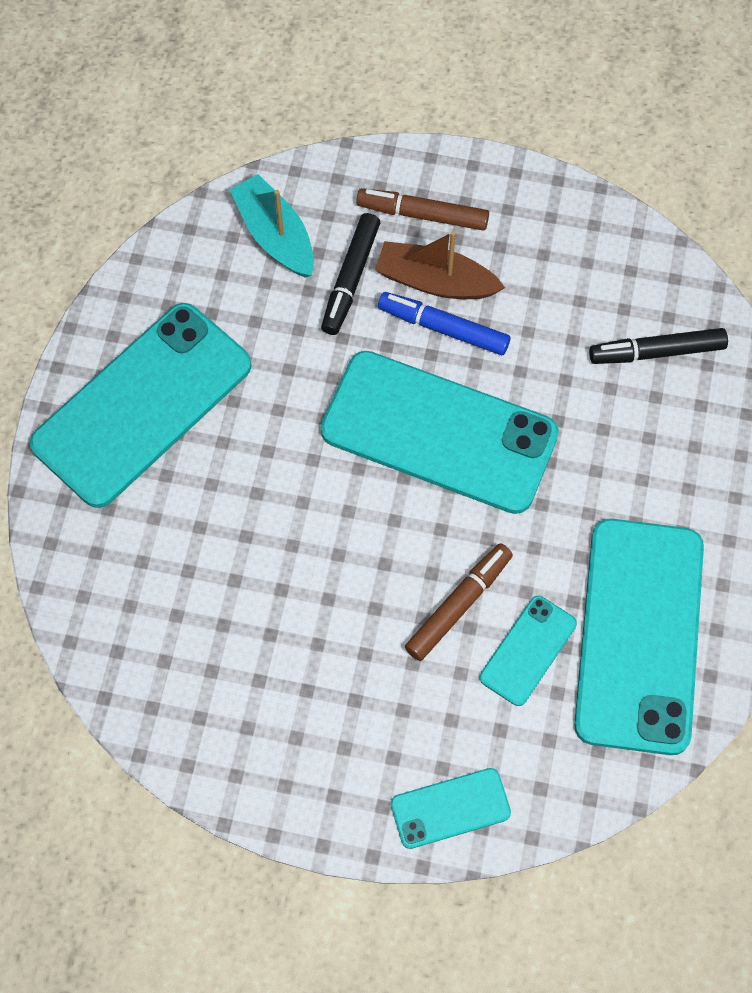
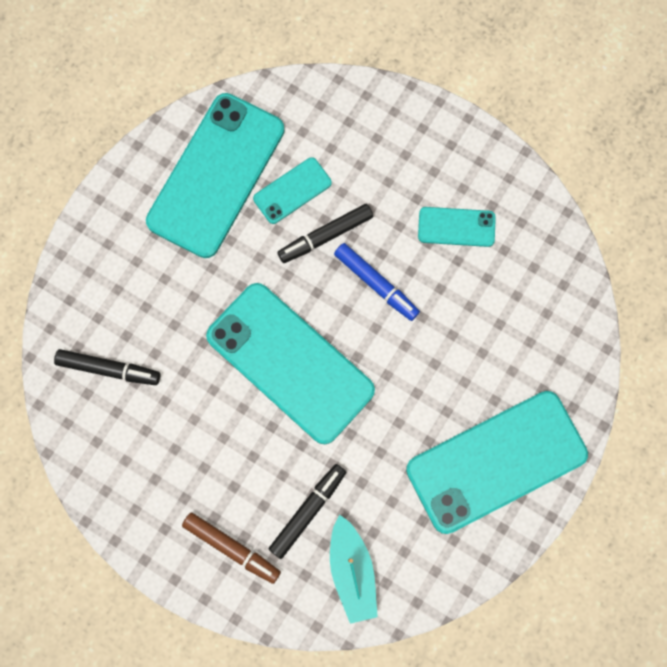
camera: 160 degrees left, 10 degrees up
brown boat [375,231,505,299] -> none
blue marker [378,292,511,355] -> blue marker moved to [334,243,420,321]
turquoise phone [391,768,511,849] -> turquoise phone moved to [418,207,496,247]
brown marker [405,543,513,661] -> black marker [277,204,373,263]

